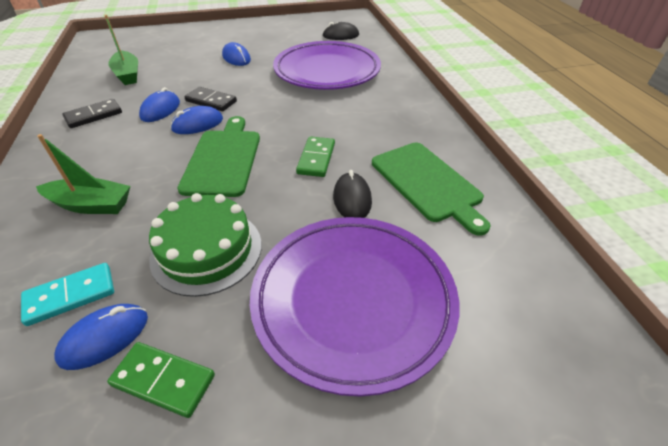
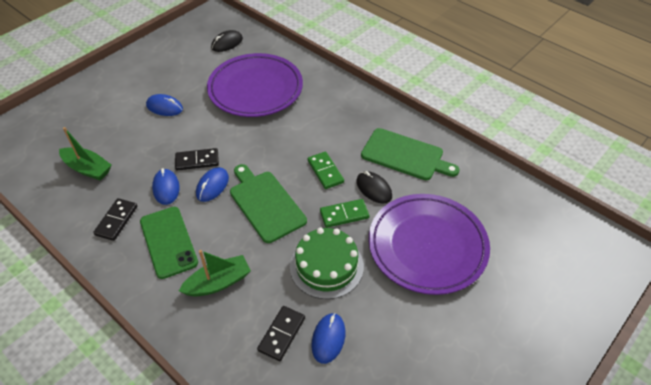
camera: 35 degrees left, 5 degrees up
turquoise domino [21,263,114,326] -> black domino [257,306,305,361]
green domino [107,342,215,418] -> green domino moved to [320,199,370,228]
none -> green phone [140,207,198,279]

